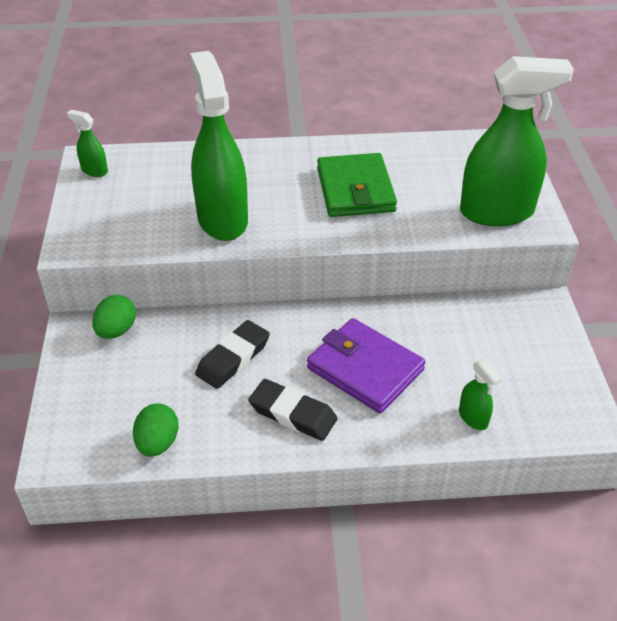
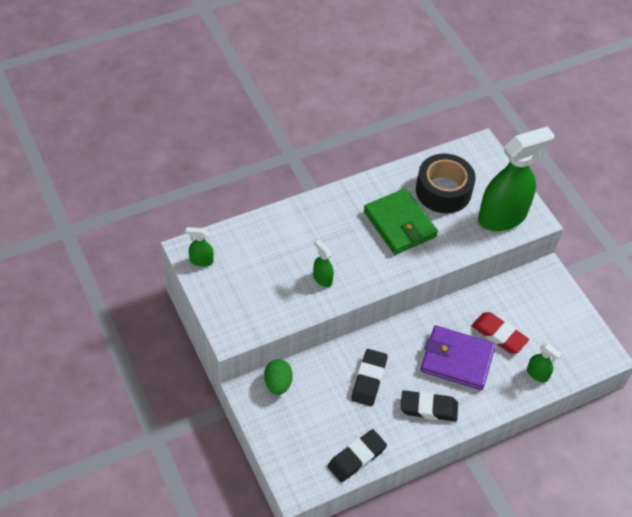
camera: 25 degrees left, 10 degrees up
green egg [133,404,179,457] -> black eraser [327,429,387,482]
green spray bottle [190,51,248,241] -> green spray bottle [313,240,334,287], size x0.42
none -> black tape [416,153,476,213]
none -> red eraser [472,312,529,353]

